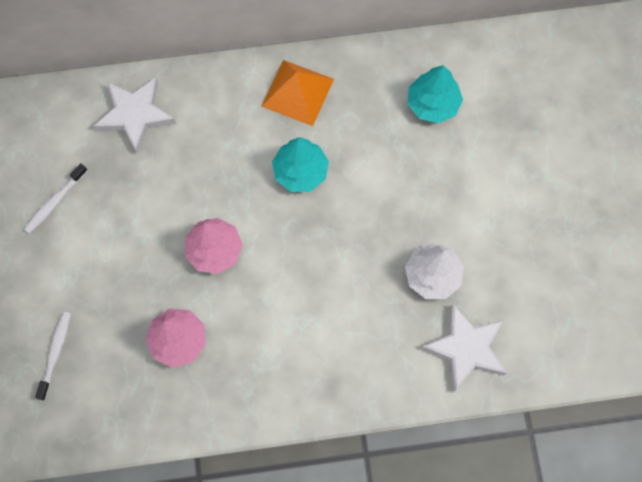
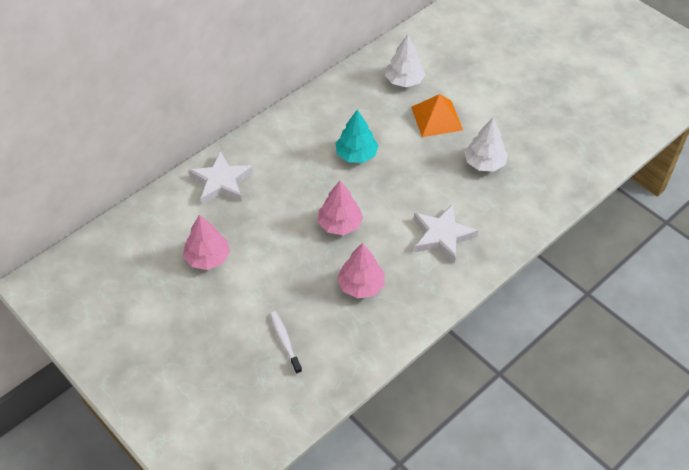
camera: 35 degrees left, 20 degrees down
white toothbrush [24,163,88,234] -> pink tree [183,215,230,270]
orange pyramid [261,60,334,126] -> orange pyramid moved to [411,94,463,137]
turquoise tree [408,65,463,123] -> white tree [385,34,425,87]
white star [421,304,507,391] -> white star moved to [414,204,478,263]

